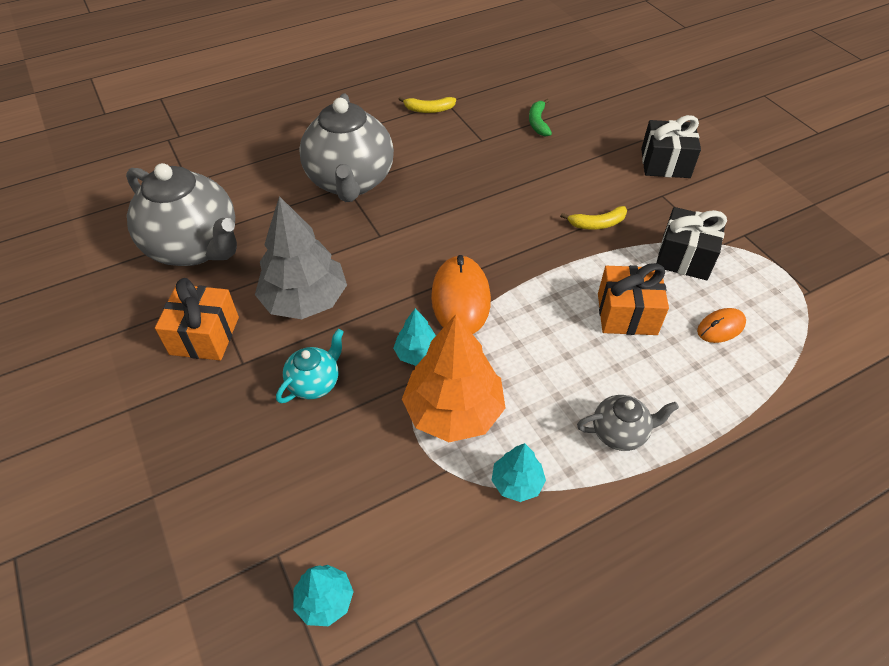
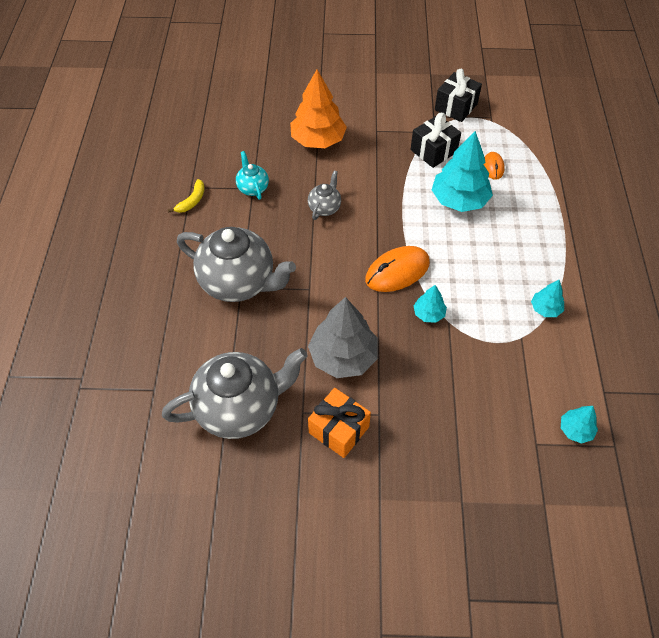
camera: 60 degrees left, 5 degrees up
turquoise teapot [276,329,344,403] -> turquoise teapot moved to [236,151,269,200]
orange tree [402,314,505,442] -> orange tree moved to [290,70,347,148]
orange mouse [431,255,491,334] -> orange mouse turned 60 degrees counterclockwise [365,246,430,292]
green banana [529,99,552,137] -> none
yellow banana [560,206,627,230] -> none
grey teapot [577,395,679,451] -> grey teapot moved to [308,171,341,220]
orange gift [598,263,669,335] -> turquoise tree [432,131,493,212]
black gift [641,115,701,178] -> black gift moved to [435,69,482,122]

